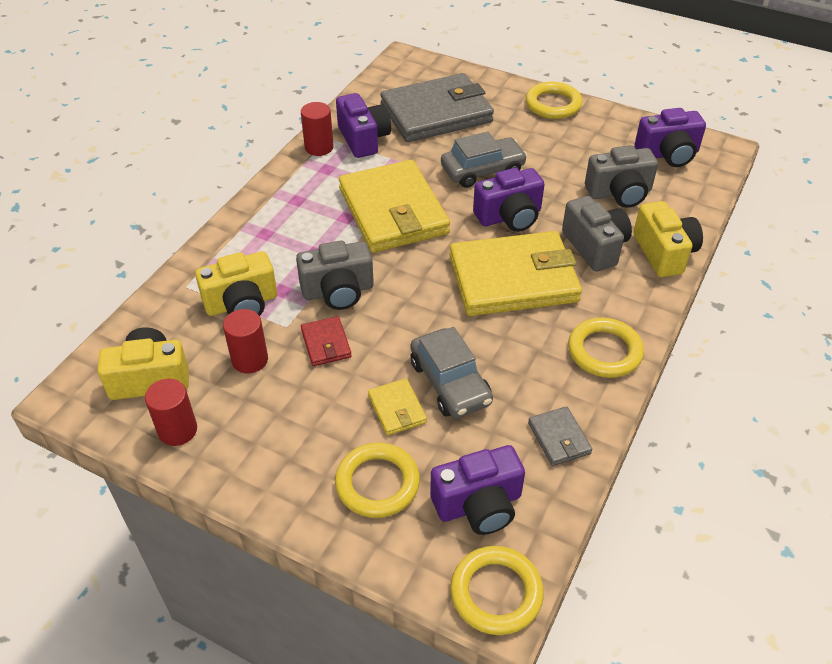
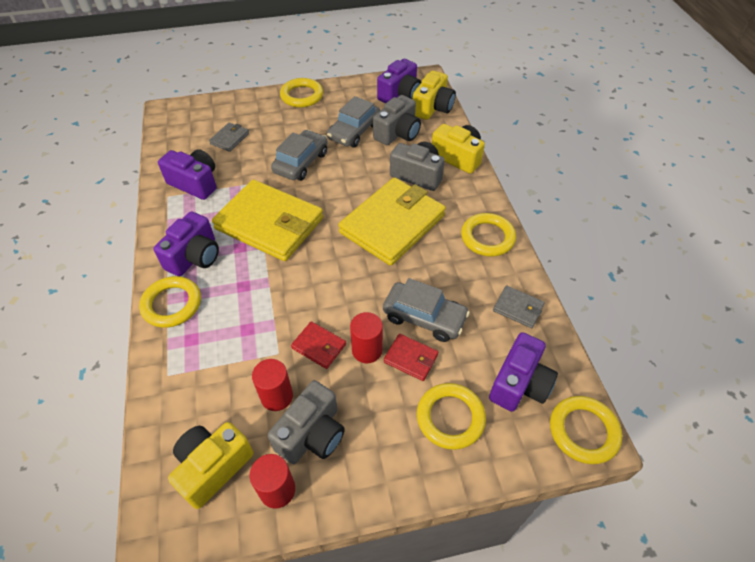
camera: 40 degrees left, 5 degrees up
yellow camera [195,251,277,316] -> yellow camera moved to [413,71,456,120]
grey camera [296,240,374,310] -> grey camera moved to [268,380,345,464]
red cylinder [301,102,333,156] -> red cylinder moved to [350,312,383,363]
yellow wallet [368,378,427,436] -> red wallet [384,334,438,381]
grey wallet [380,73,494,142] -> grey wallet [209,123,249,152], size x0.43
purple camera [473,168,545,232] -> purple camera moved to [153,212,219,276]
none -> yellow ring [139,276,201,328]
none -> grey car [327,96,380,147]

